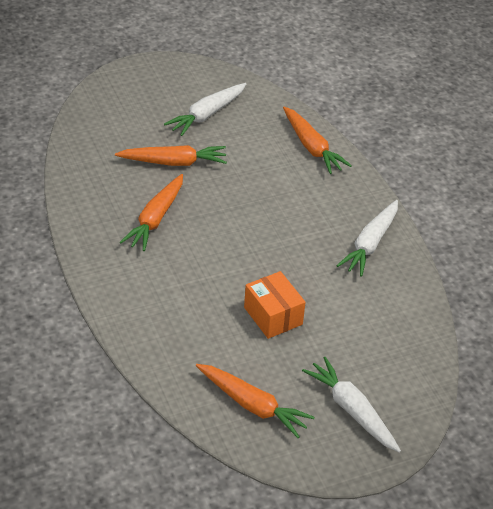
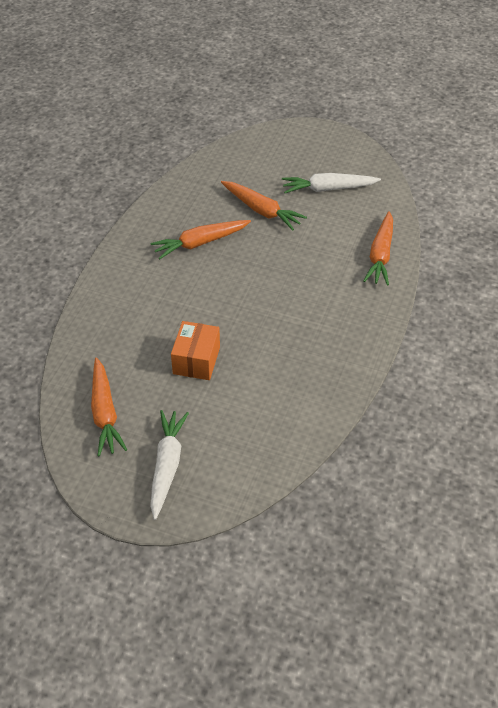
camera: 45 degrees right, 5 degrees up
white carrot [336,200,398,277] -> none

